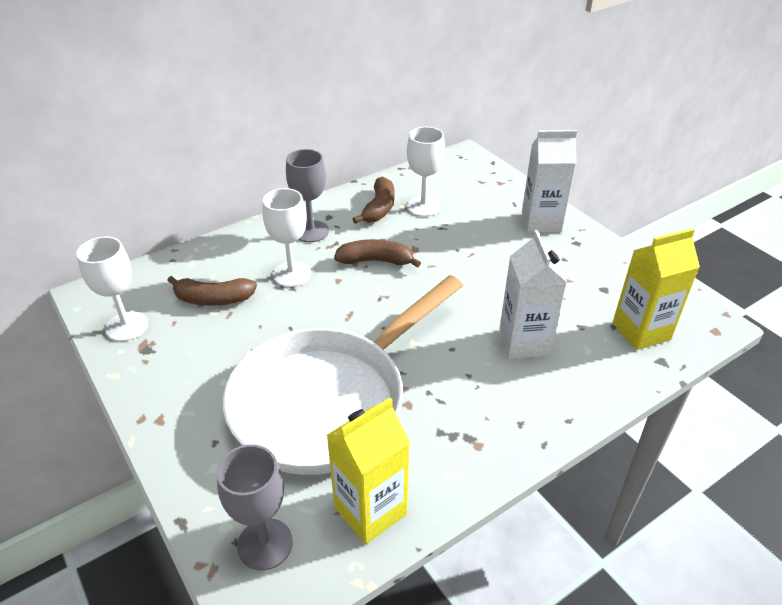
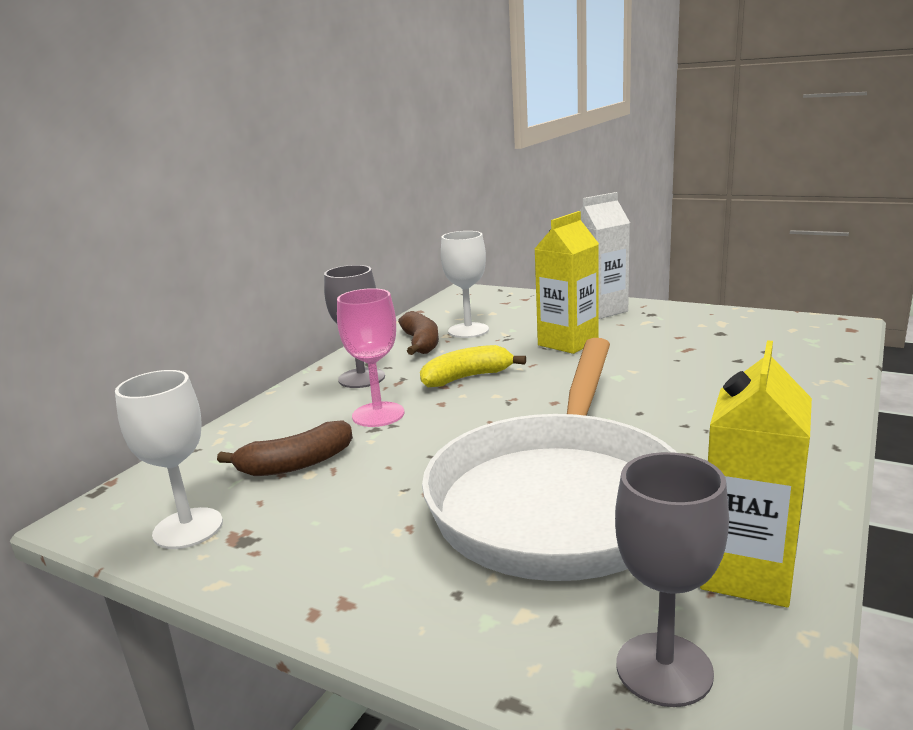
camera: 25 degrees left, 20 degrees down
white goblet [263,188,311,287] -> pink goblet [337,288,404,427]
brown banana [334,239,421,268] -> yellow banana [420,345,526,388]
white carton [499,230,567,359] -> none
yellow carton [612,228,700,350] -> yellow carton moved to [535,211,599,354]

